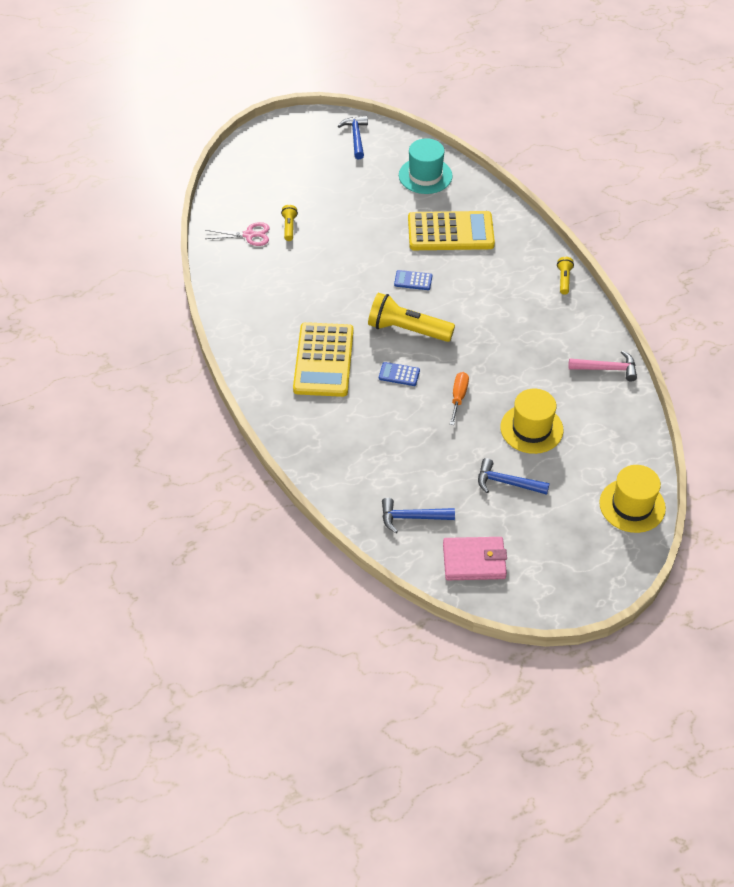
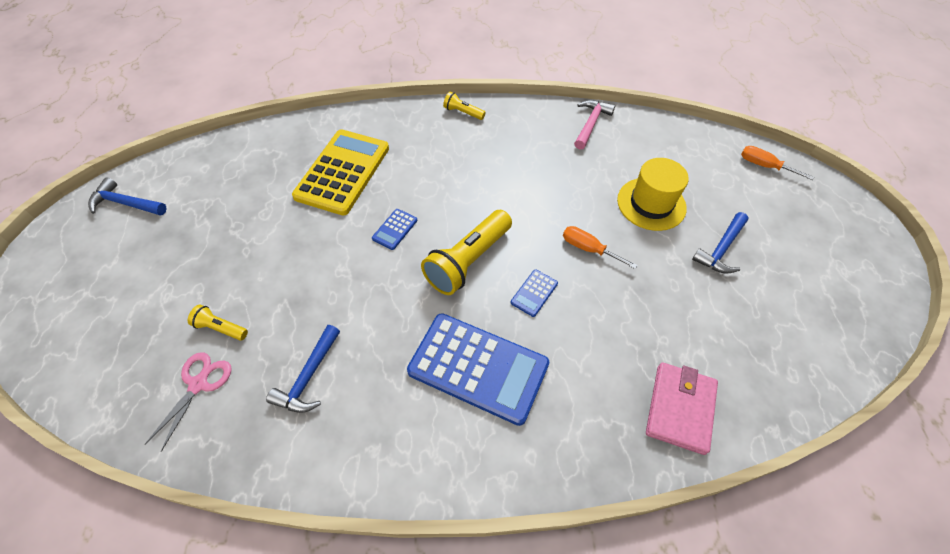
camera: 70 degrees left, 5 degrees up
yellow calculator [293,322,354,397] -> blue calculator [407,313,549,426]
blue hammer [382,498,455,533] -> blue hammer moved to [266,325,340,413]
turquoise hat [399,138,452,194] -> none
pink wallet [443,537,507,580] -> pink wallet moved to [646,362,718,455]
yellow hat [599,465,666,533] -> orange screwdriver [741,146,814,180]

